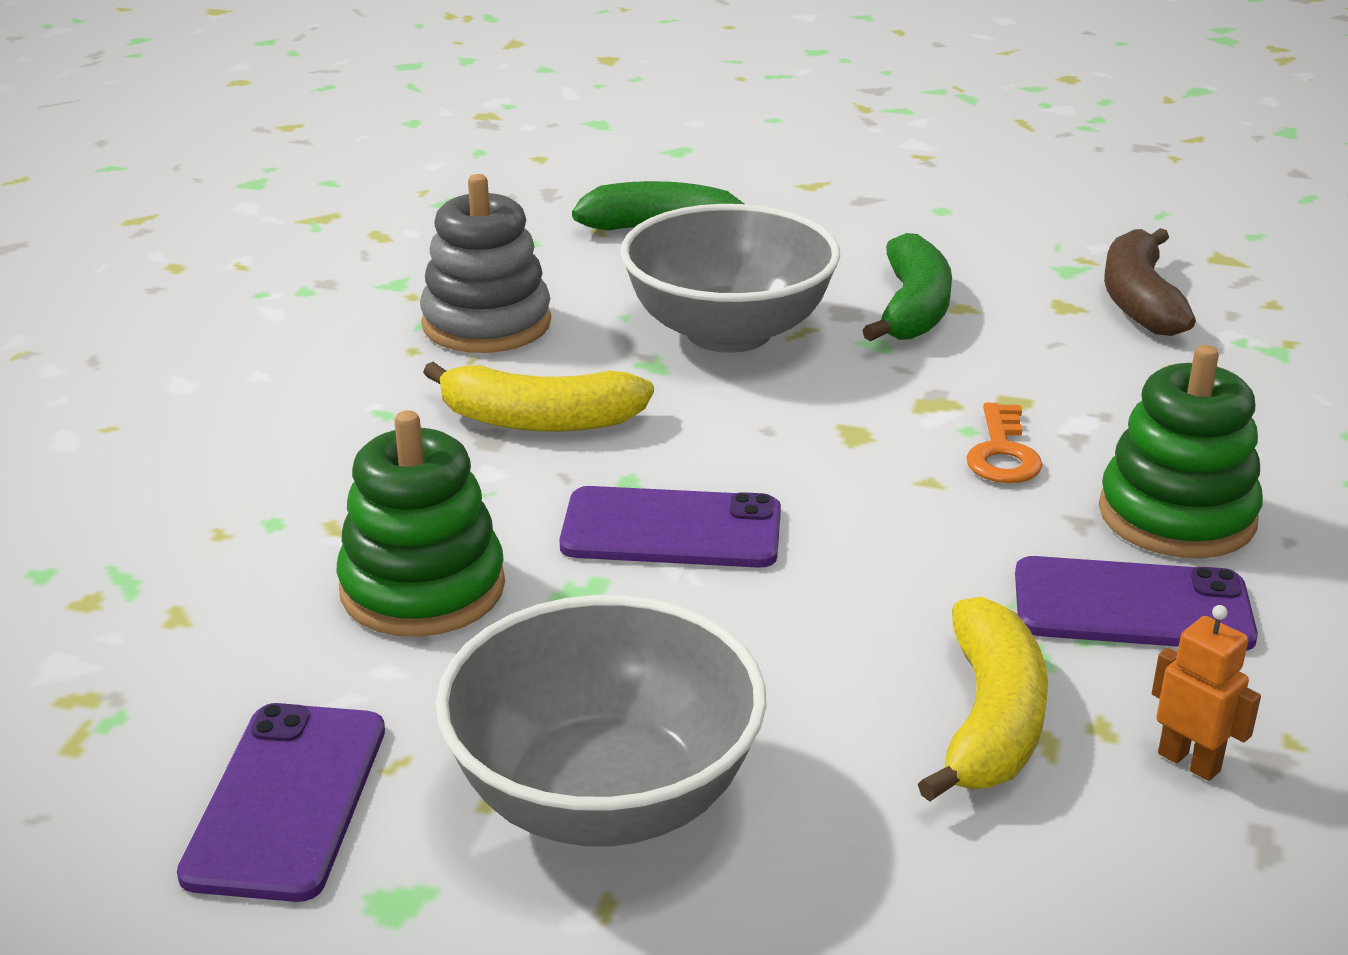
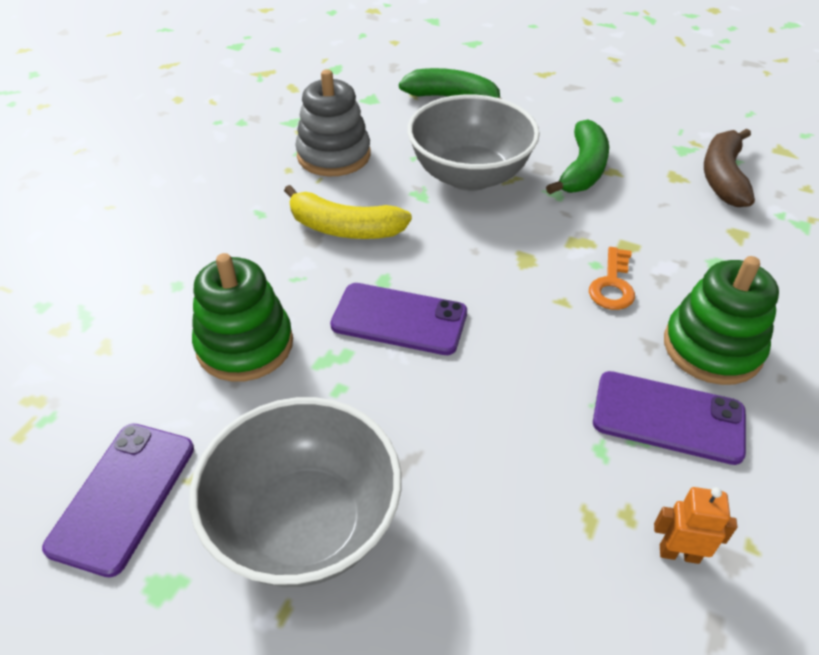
camera: 10 degrees right, 15 degrees up
yellow banana [918,597,1048,802] -> none
orange robot [1152,605,1261,781] -> orange robot turned 45 degrees counterclockwise [654,487,737,564]

